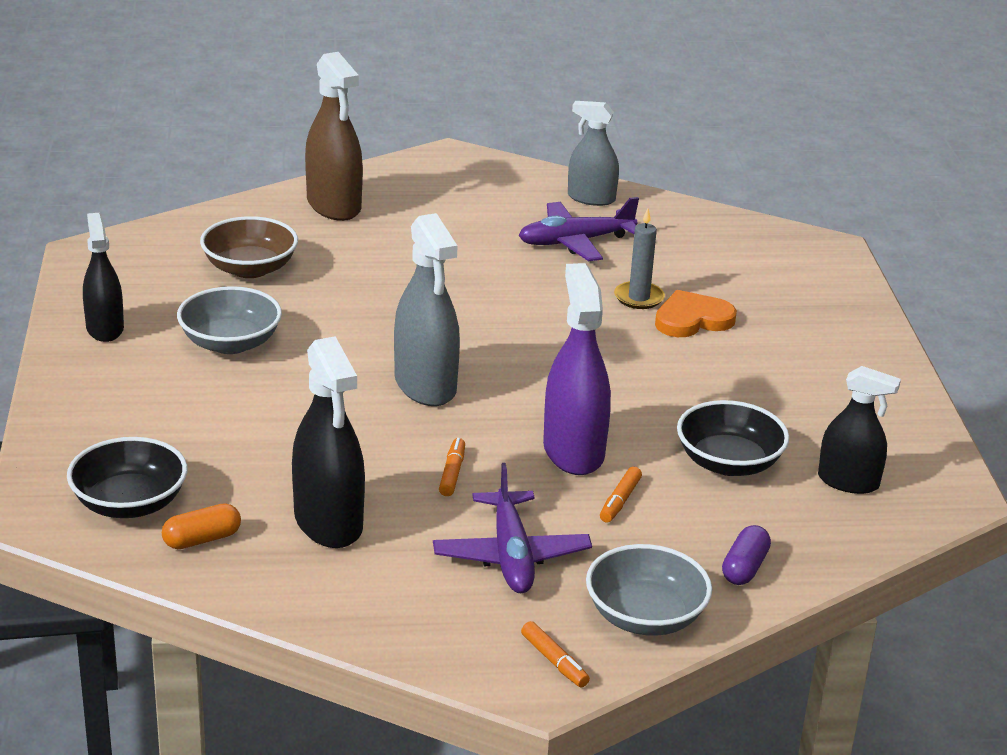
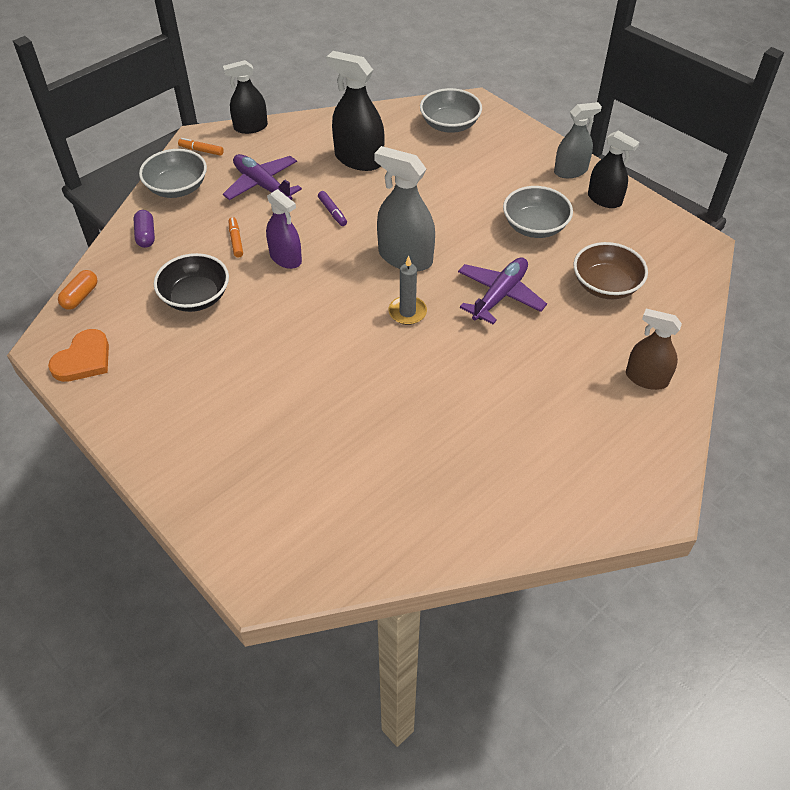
camera: 145 degrees right, 20 degrees up
black bowl [67,437,187,518] -> grey bowl [420,88,482,133]
orange capsule [162,503,241,549] -> orange capsule moved to [58,270,98,310]
brown spray bottle [305,52,363,221] -> brown spray bottle [626,309,682,390], size x0.66
orange marker [439,438,465,496] -> purple marker [318,191,347,226]
purple plane [519,197,639,261] -> purple plane moved to [458,257,547,324]
purple spray bottle [543,263,611,475] -> purple spray bottle [266,189,302,269], size x0.66
grey spray bottle [568,101,619,206] -> grey spray bottle moved to [554,102,602,178]
grey candle [614,208,665,309] -> grey candle moved to [388,256,427,325]
orange heart [655,290,737,337] -> orange heart moved to [48,329,109,382]
black spray bottle [818,366,901,494] -> black spray bottle moved to [223,60,268,134]

